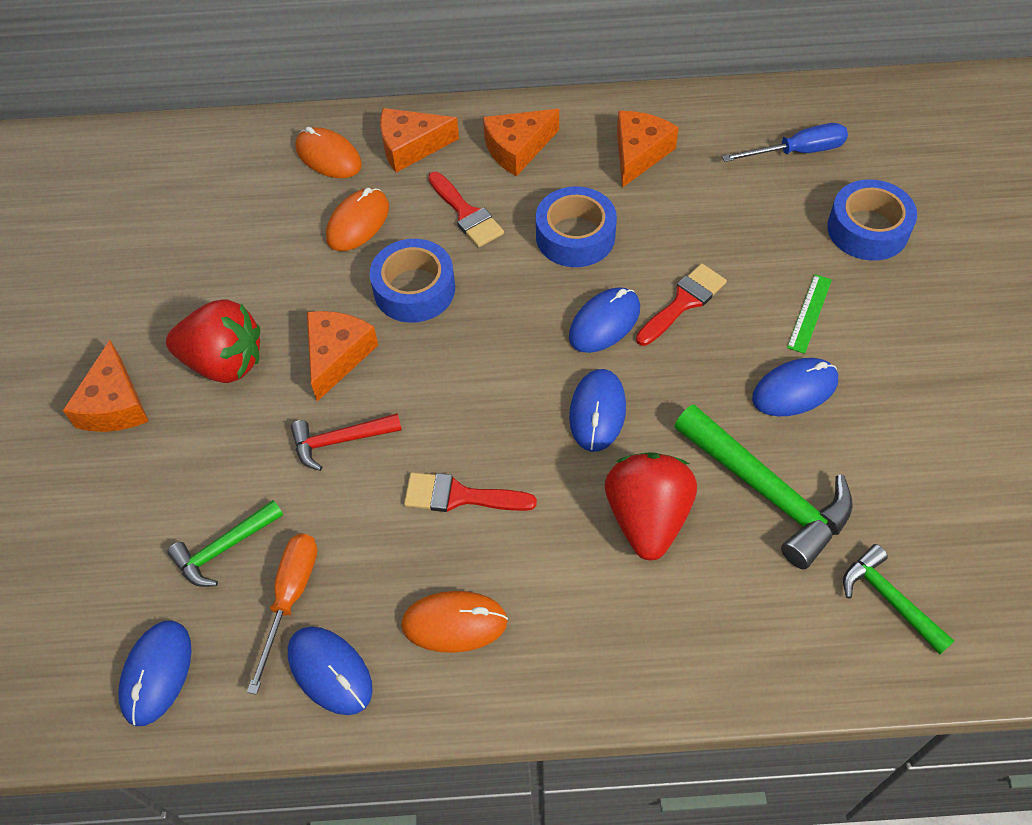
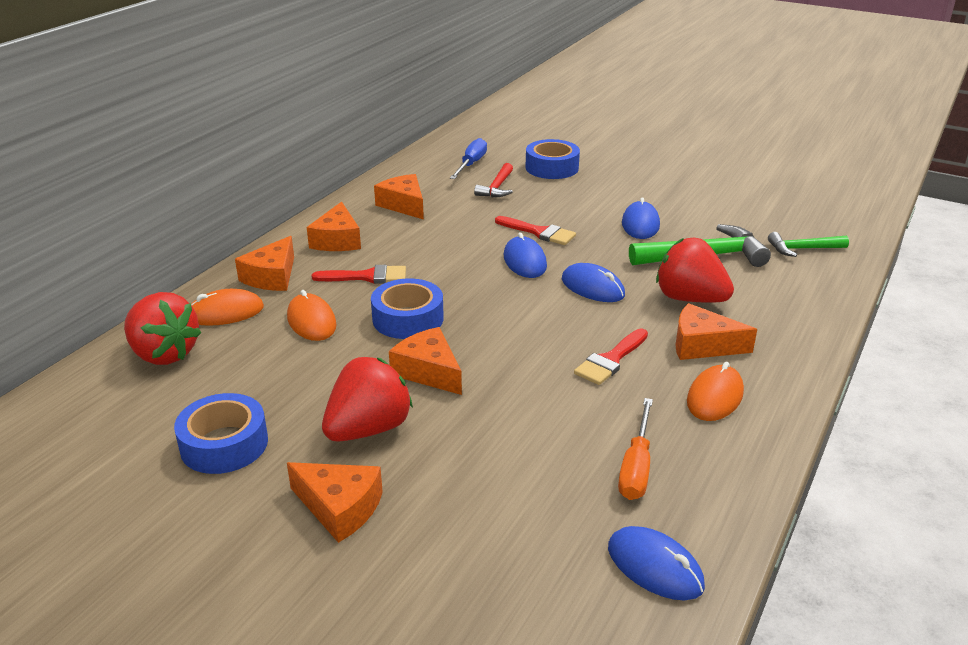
camera: 60 degrees left, 25 degrees down
green hammer [167,500,283,587] -> none
orange screwdriver [247,534,317,695] -> orange screwdriver turned 120 degrees counterclockwise [618,398,653,500]
blue mouse [288,627,373,715] -> none
red hammer [291,413,402,471] -> red hammer moved to [474,163,513,198]
blue tape [536,186,617,267] -> blue tape moved to [174,393,268,474]
red brush [636,263,727,346] -> red brush turned 135 degrees clockwise [495,216,576,245]
green ruler [787,274,832,354] -> none
none -> red strawberry [124,292,201,365]
none -> orange cheese [675,303,757,360]

